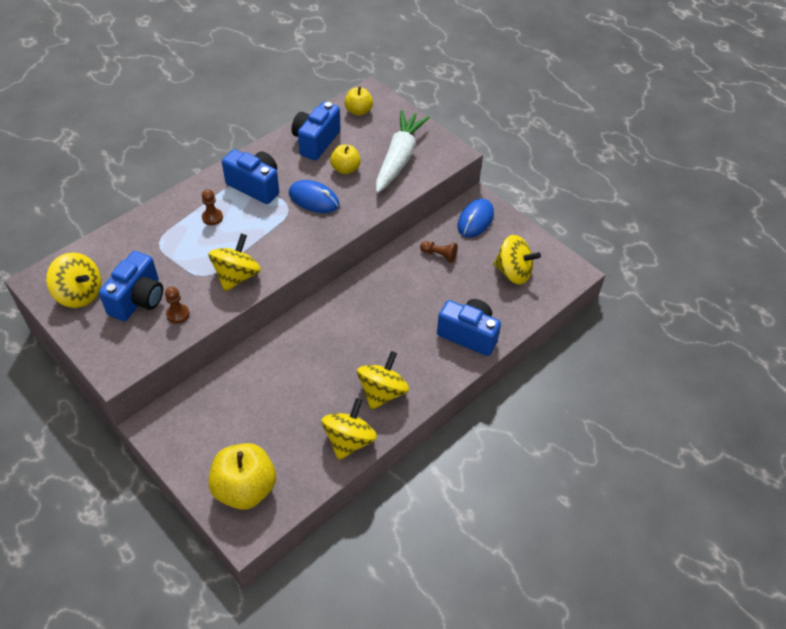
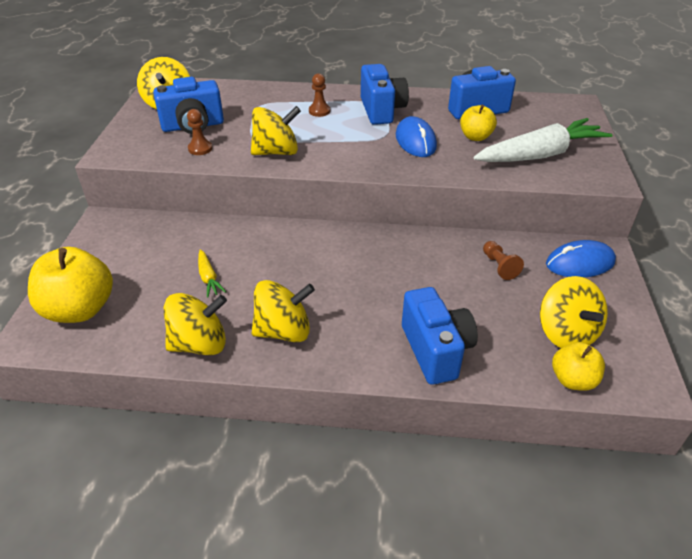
camera: 50 degrees right, 10 degrees down
yellow apple [344,87,373,116] -> yellow apple moved to [552,342,605,391]
none -> yellow carrot [198,249,226,298]

